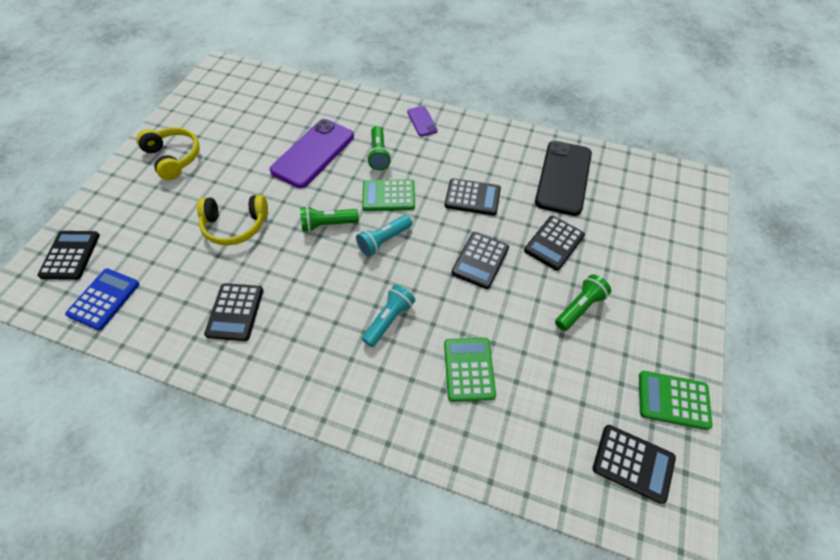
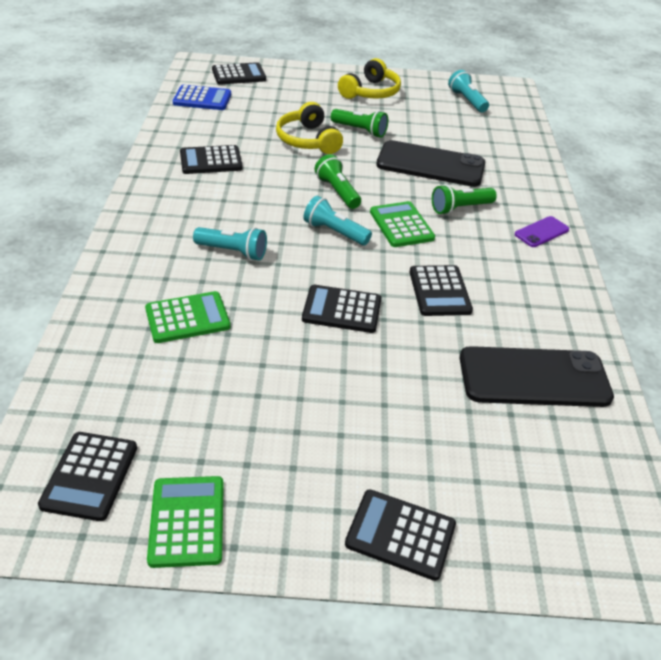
camera: 70 degrees right, 15 degrees down
purple phone [270,119,354,188] -> black phone [376,140,485,187]
black calculator [524,216,585,271] -> black calculator moved to [345,489,456,581]
green flashlight [555,274,611,331] -> green flashlight moved to [331,109,388,138]
none -> turquoise flashlight [448,70,489,112]

